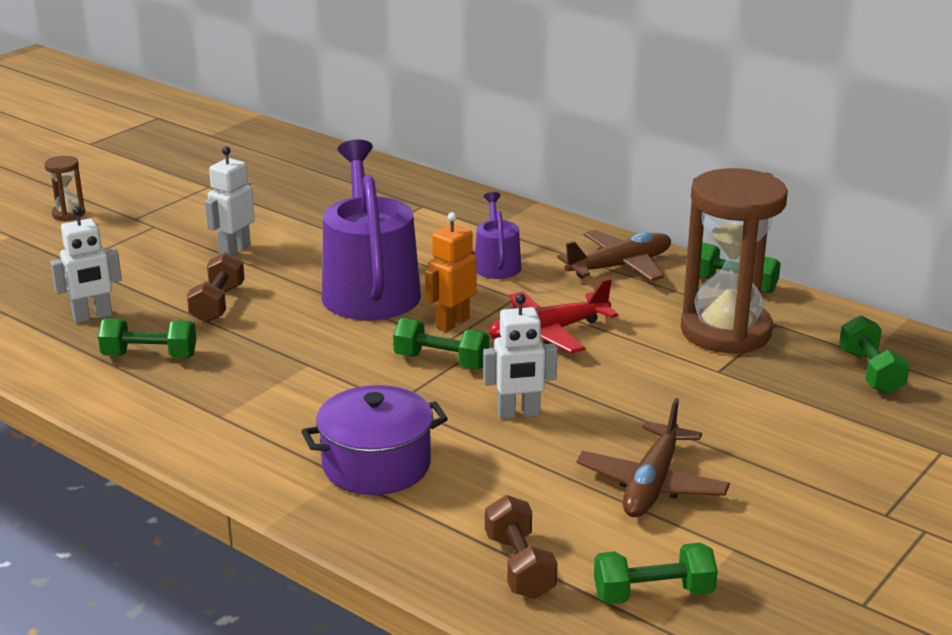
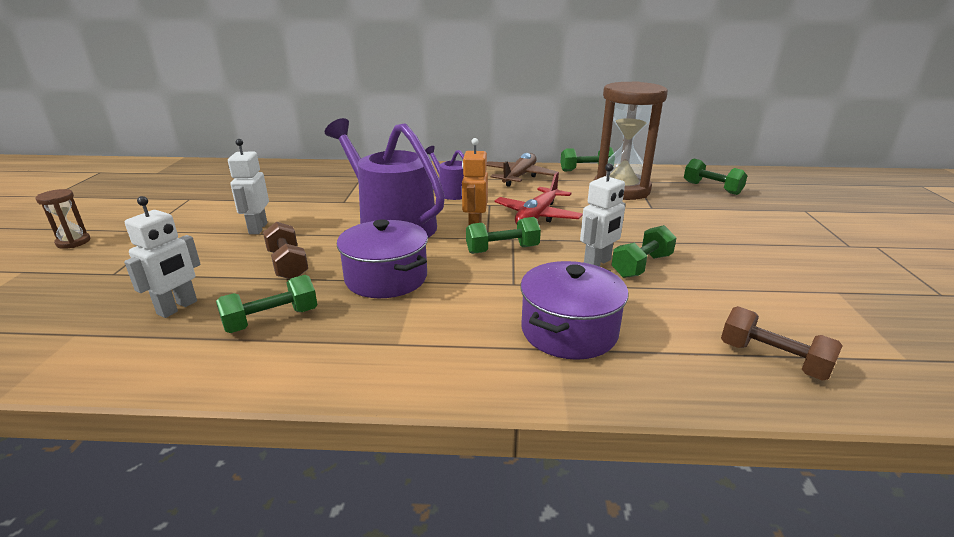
camera: 35 degrees left, 0 degrees up
brown plane [576,398,730,517] -> none
green dumbbell [594,543,718,604] -> green dumbbell moved to [612,225,677,278]
none -> purple pot [337,219,428,298]

